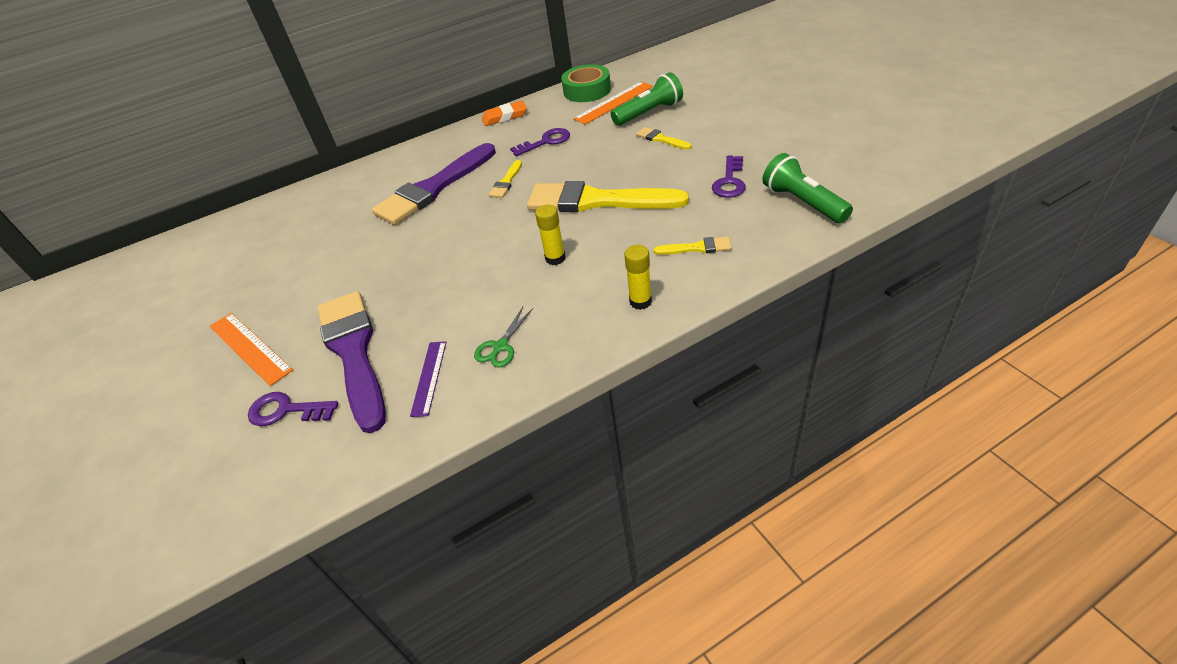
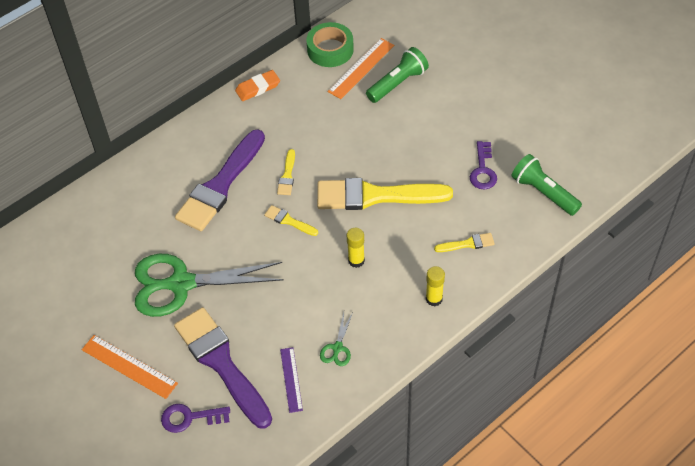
camera: 15 degrees left, 10 degrees up
purple key [510,128,570,156] -> none
yellow brush [636,127,692,150] -> yellow brush moved to [264,205,318,236]
none -> green scissors [135,254,284,317]

